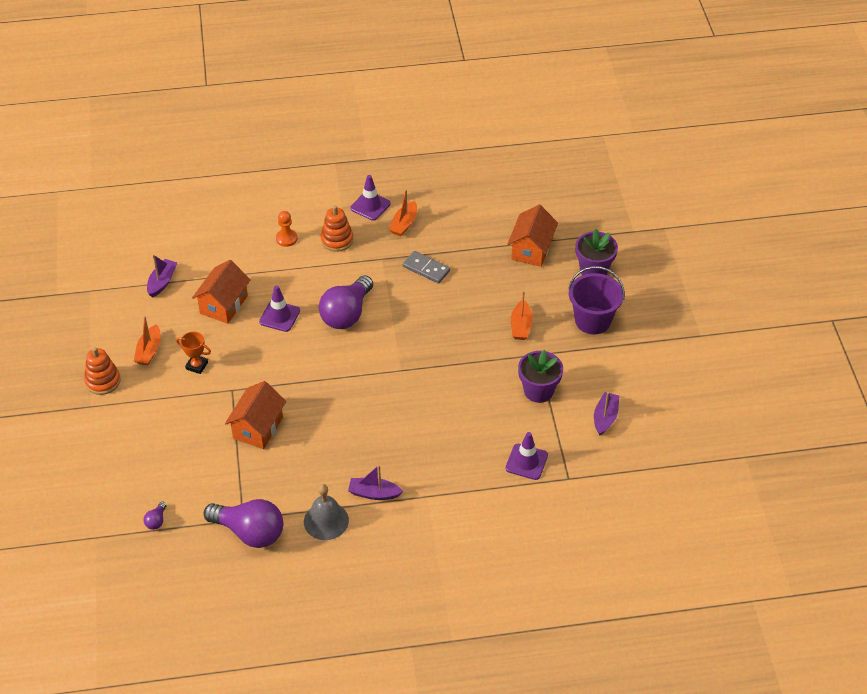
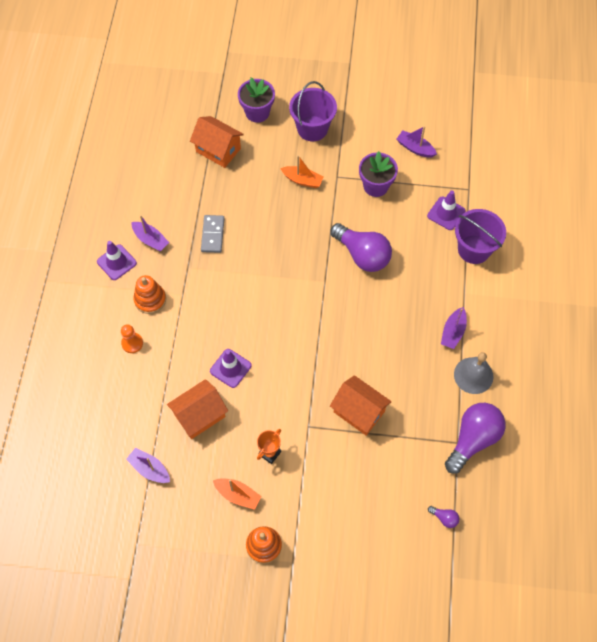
camera: 75 degrees left, 15 degrees up
orange house [192,260,251,324] -> orange house turned 75 degrees counterclockwise [167,379,228,439]
purple light bulb [319,275,373,329] -> purple light bulb moved to [330,223,392,272]
orange boat [389,189,417,236] -> purple boat [131,215,169,251]
grey domino [403,251,450,284] -> grey domino turned 45 degrees counterclockwise [201,215,225,253]
none -> purple bucket [455,209,506,264]

